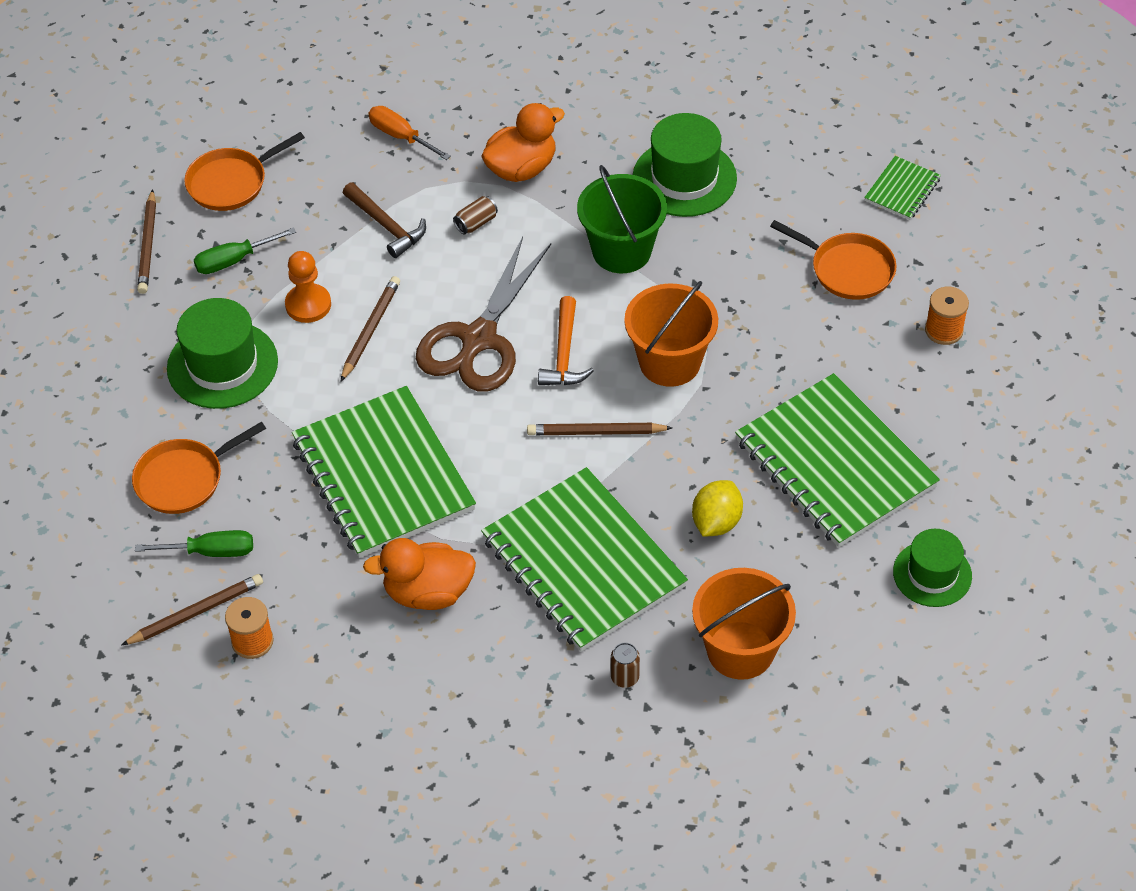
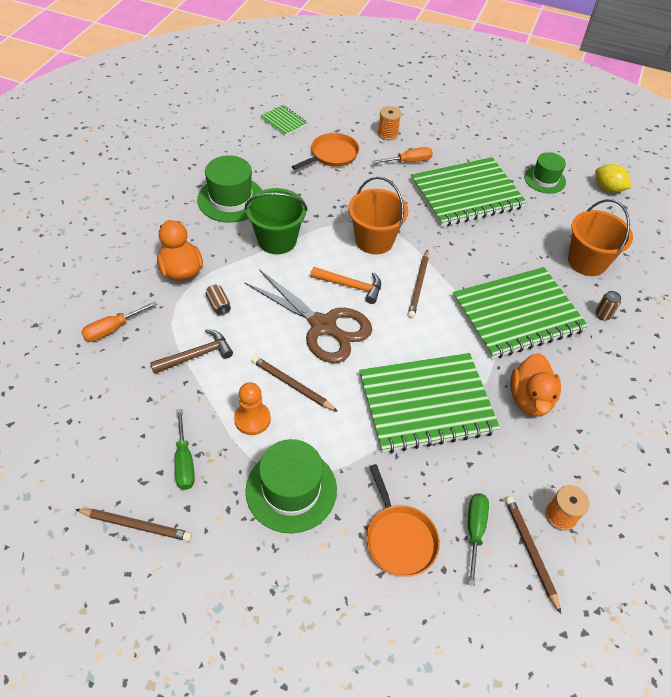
camera: 80 degrees left, 0 degrees up
orange pan [184,132,305,211] -> none
yellow lemon [692,480,743,536] -> yellow lemon moved to [595,164,632,193]
none -> orange screwdriver [372,147,433,164]

